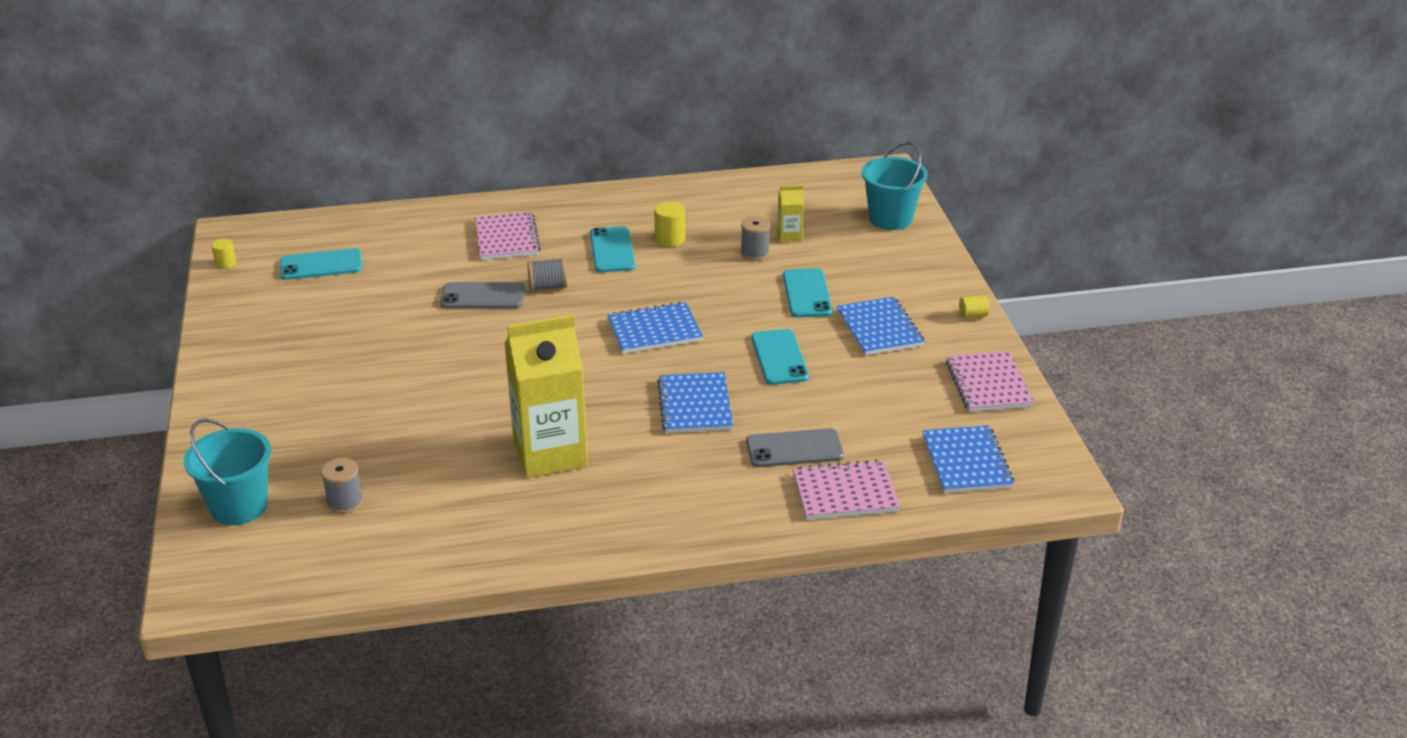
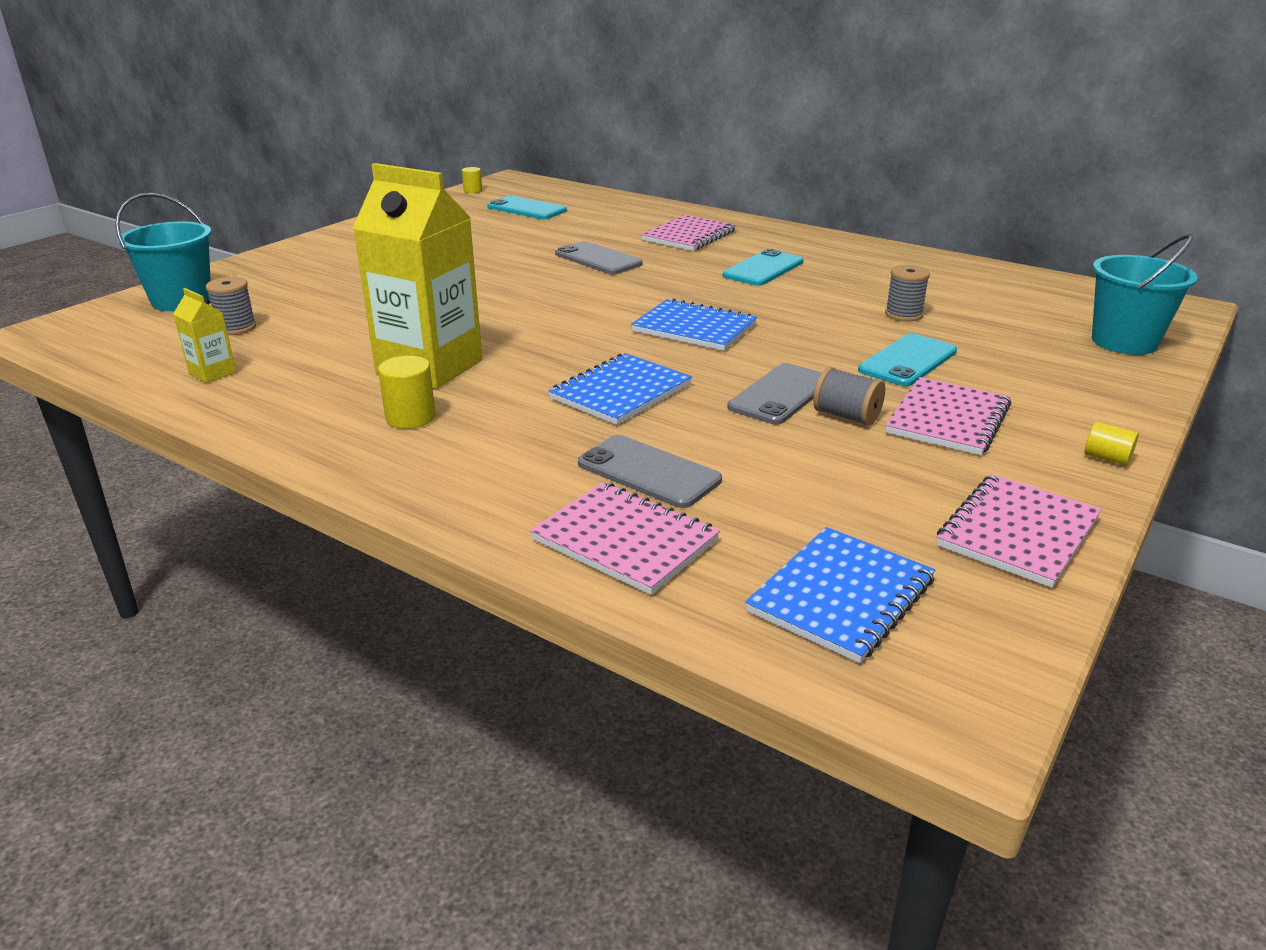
camera: 45 degrees right, 5 degrees down
grey spool [527,258,567,291] -> grey spool moved to [813,367,885,426]
yellow cylinder [654,201,685,247] -> yellow cylinder moved to [378,356,435,429]
turquoise phone [751,329,809,385] -> grey phone [727,363,822,424]
yellow carton [777,185,804,242] -> yellow carton moved to [173,288,236,383]
blue notebook [836,297,925,355] -> pink notebook [885,377,1011,455]

